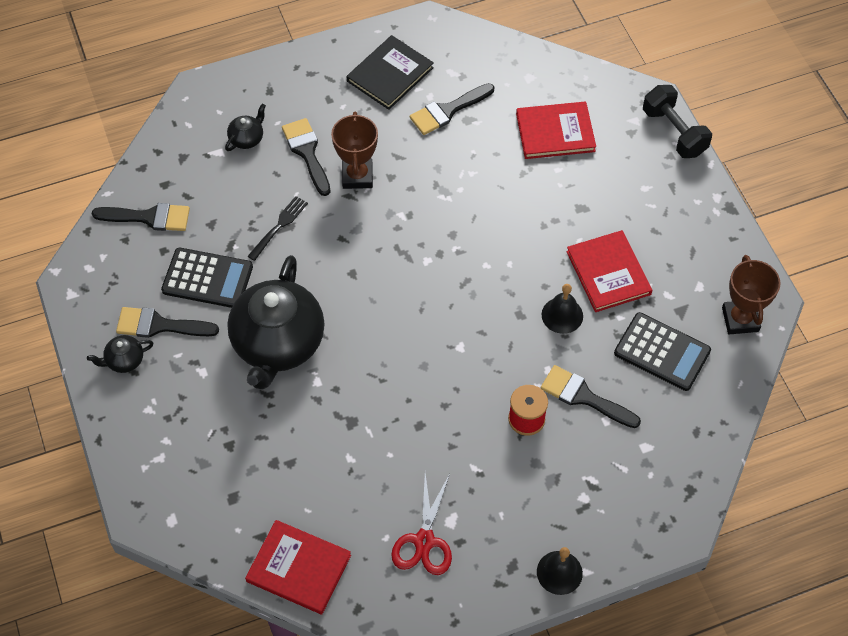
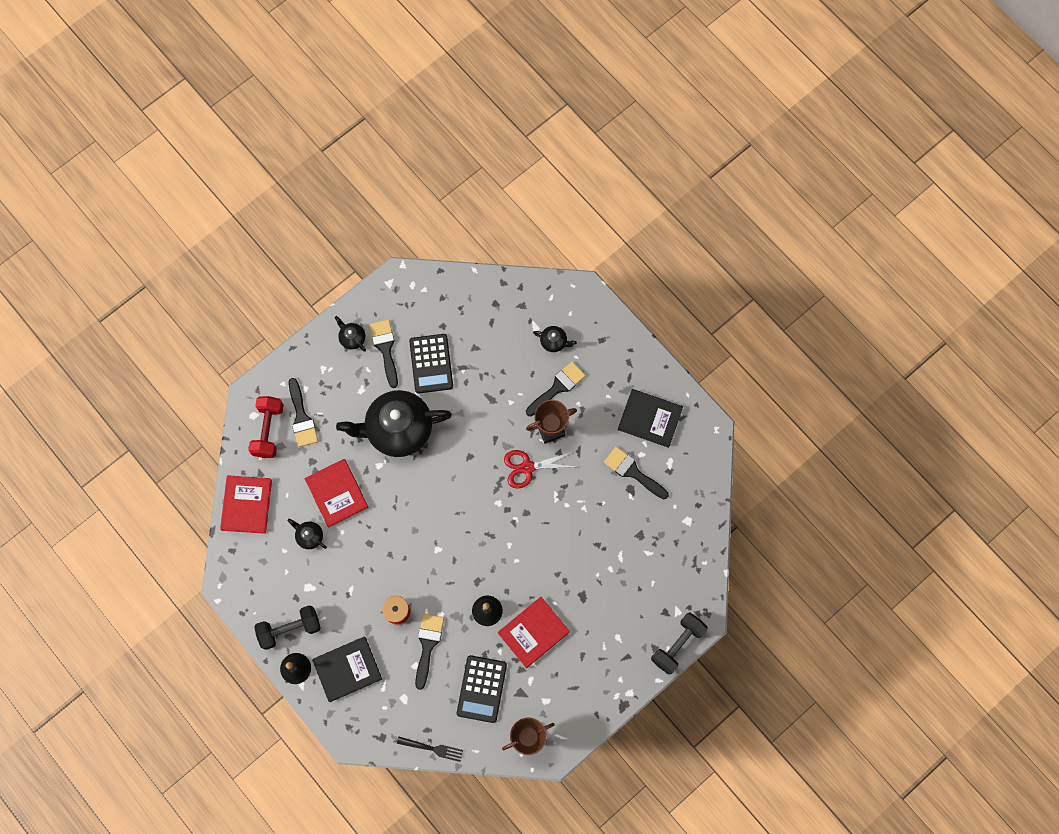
camera: 70 degrees right, 15 degrees up
black brush [92,203,190,231] -> black brush moved to [289,378,318,447]
black fork [247,196,308,261] -> black fork moved to [397,737,463,762]
red scissors [391,473,452,575] -> red scissors moved to [504,450,574,489]
red book [516,102,596,159] -> red book moved to [304,459,368,528]
none -> red dumbbell [248,396,284,458]
none -> black dumbbell [254,605,321,650]
none -> black teapot [288,518,327,549]
none -> black book [312,637,382,702]

